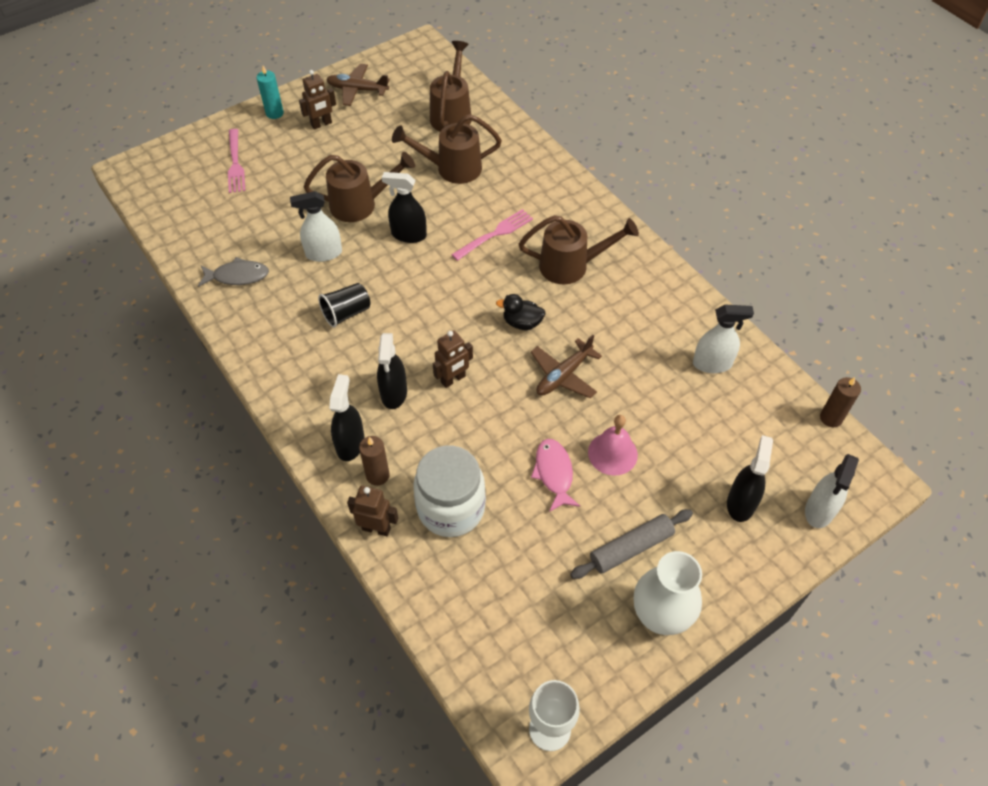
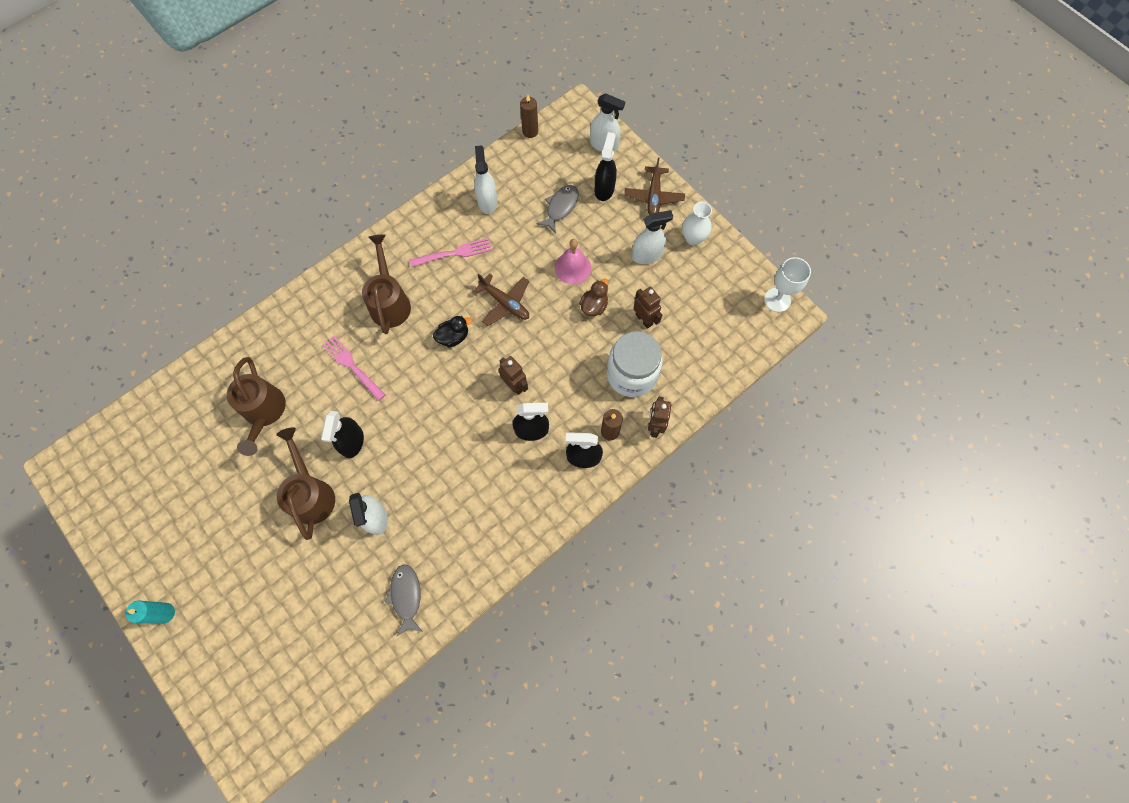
camera: 95 degrees left, 15 degrees up
pink fork [228,129,245,193] -> pink fork moved to [410,238,492,267]
brown robot [299,70,336,130] -> brown robot moved to [633,287,662,329]
black cup [318,283,370,328] -> none
brown plane [326,64,390,106] -> brown plane moved to [624,157,685,215]
brown watering can [430,41,471,132] -> none
black duck [496,294,546,330] -> black duck turned 120 degrees counterclockwise [433,316,472,347]
pink fish [531,439,580,512] -> brown duck [579,278,608,316]
grey rolling pin [570,509,693,579] -> white spray bottle [632,210,673,264]
white vase [634,551,702,635] -> white vase [682,202,712,245], size x0.66
black spray bottle [727,435,773,522] -> black spray bottle turned 90 degrees clockwise [595,132,617,201]
none -> grey fish [537,185,579,234]

